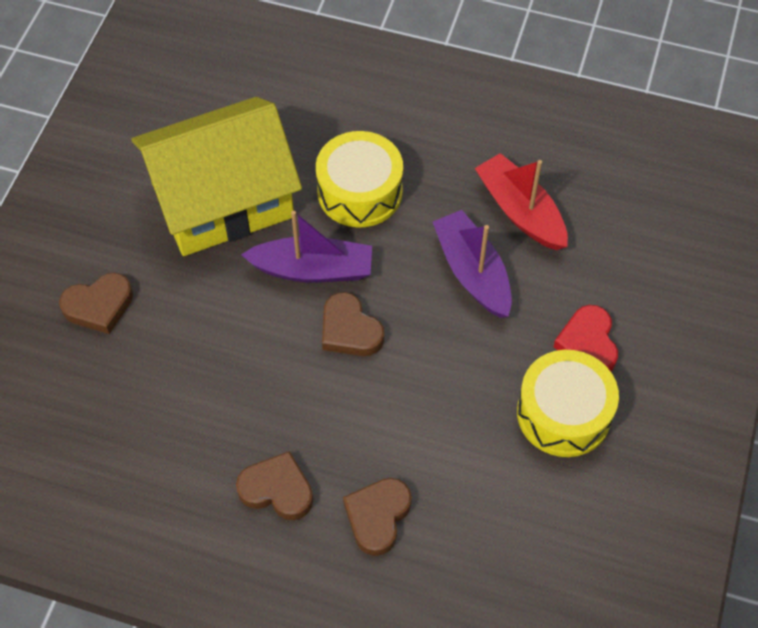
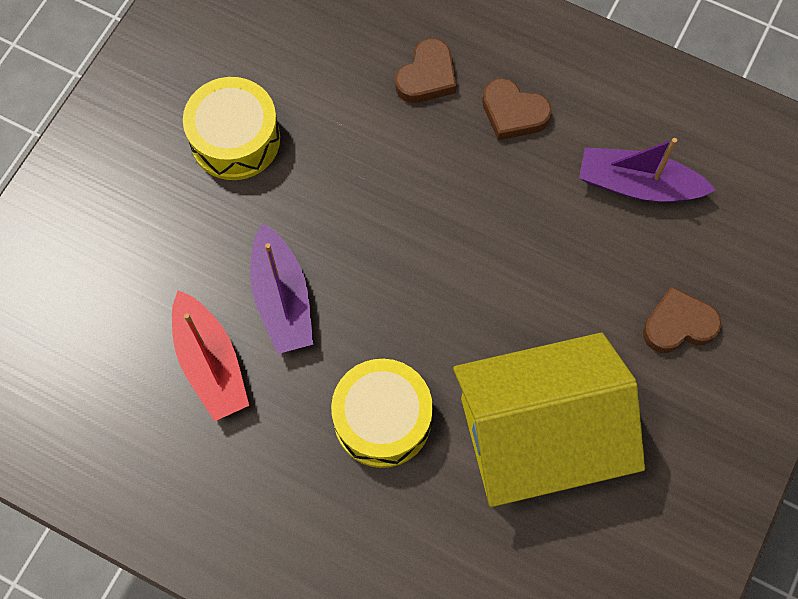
camera: 170 degrees left, 10 degrees up
purple boat [241,211,372,283] -> purple boat moved to [579,138,716,202]
brown heart [322,292,384,356] -> none
red heart [553,305,618,372] -> none

